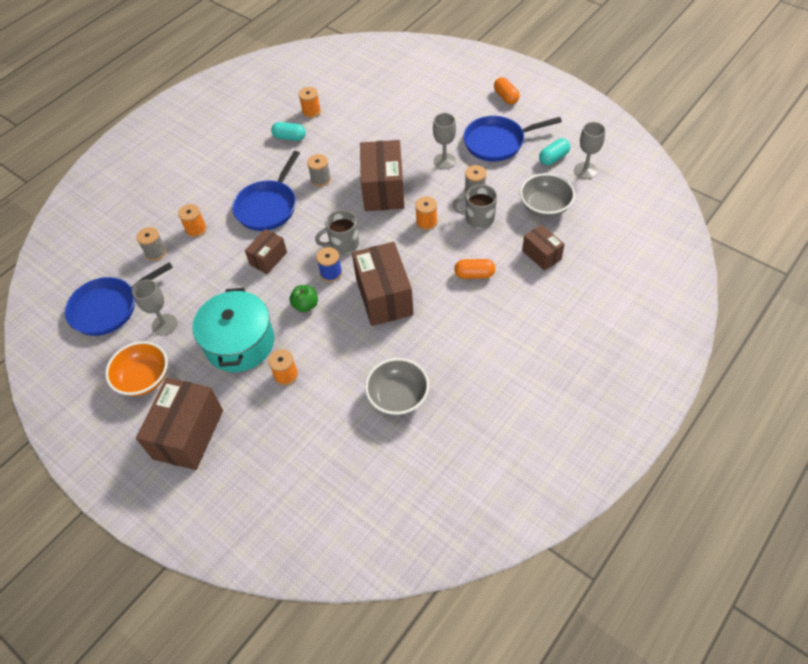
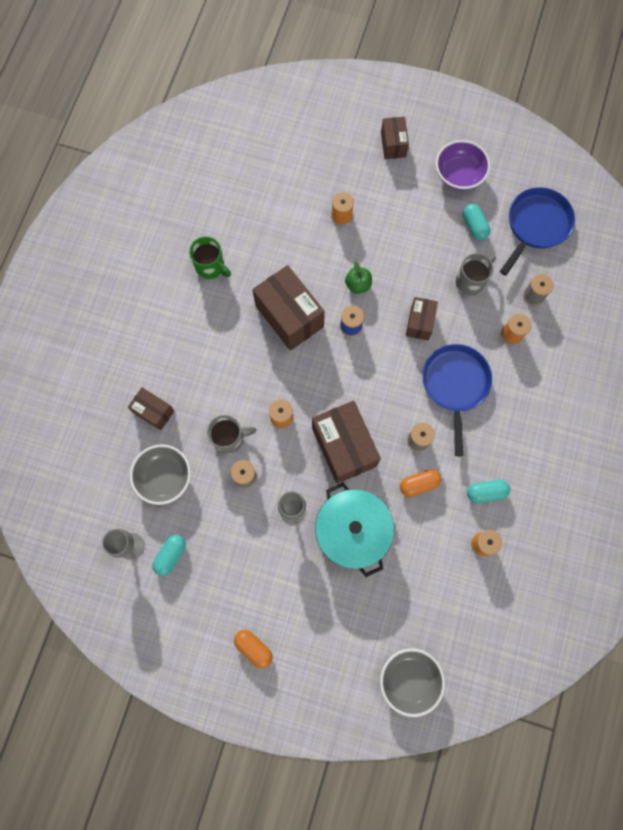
camera: 155 degrees right, 20 degrees up
orange bowl [105,341,168,396] -> purple bowl [436,140,490,191]
grey goblet [132,279,177,336] -> turquoise capsule [463,204,490,240]
brown box [136,377,223,470] -> brown box [381,117,409,159], size x0.55
turquoise pot [193,288,274,372] -> turquoise pot moved to [315,482,394,577]
grey mug [315,210,359,254] -> grey mug moved to [456,253,496,296]
grey bowl [365,358,429,415] -> grey bowl moved to [380,648,445,717]
orange capsule [454,259,495,279] -> orange capsule moved to [400,469,441,497]
blue pan [463,116,562,162] -> none
none -> green mug [189,237,231,279]

